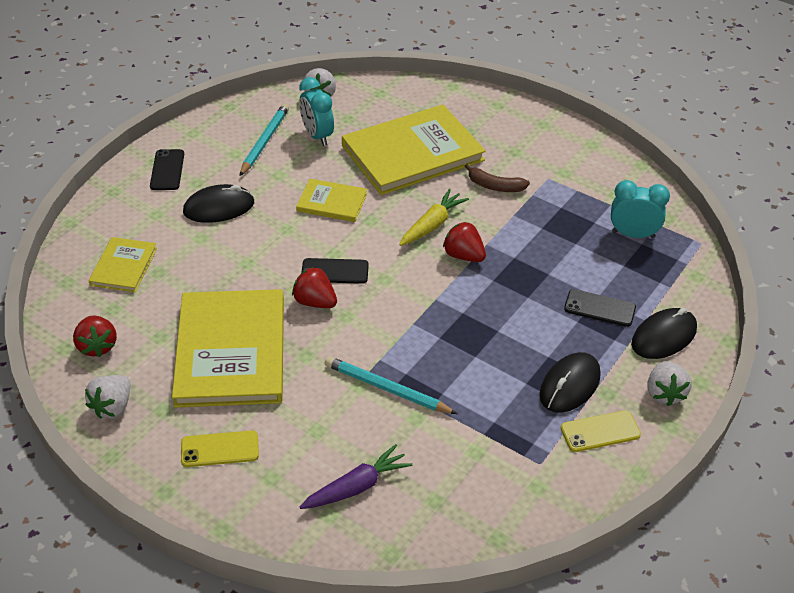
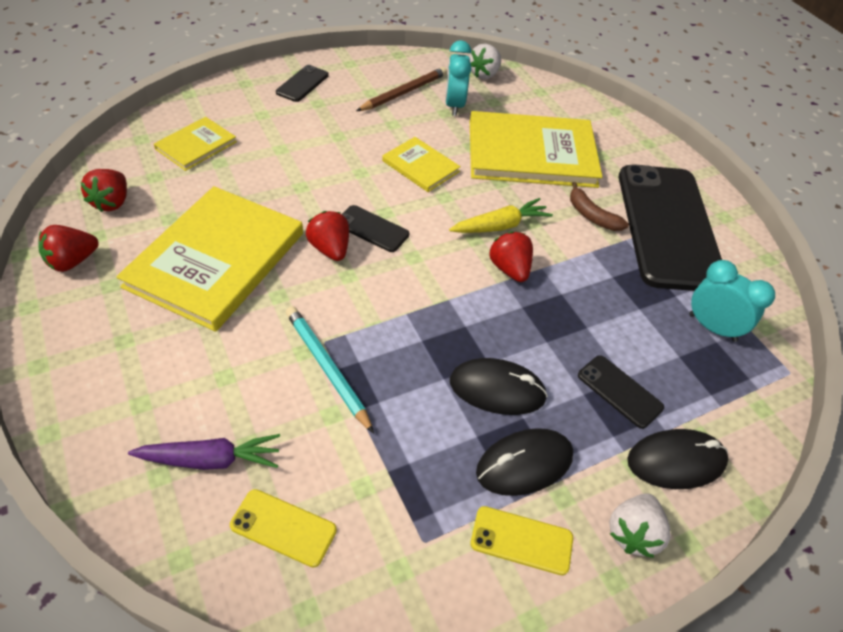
camera: 25 degrees right, 5 degrees up
white strawberry [85,375,130,419] -> red strawberry [38,225,99,272]
yellow phone [181,430,259,467] -> yellow phone moved to [230,489,337,567]
black mouse [183,184,254,223] -> black mouse moved to [450,358,548,415]
turquoise pencil [240,103,289,176] -> brown pencil [356,67,447,111]
none -> black phone [619,164,722,291]

